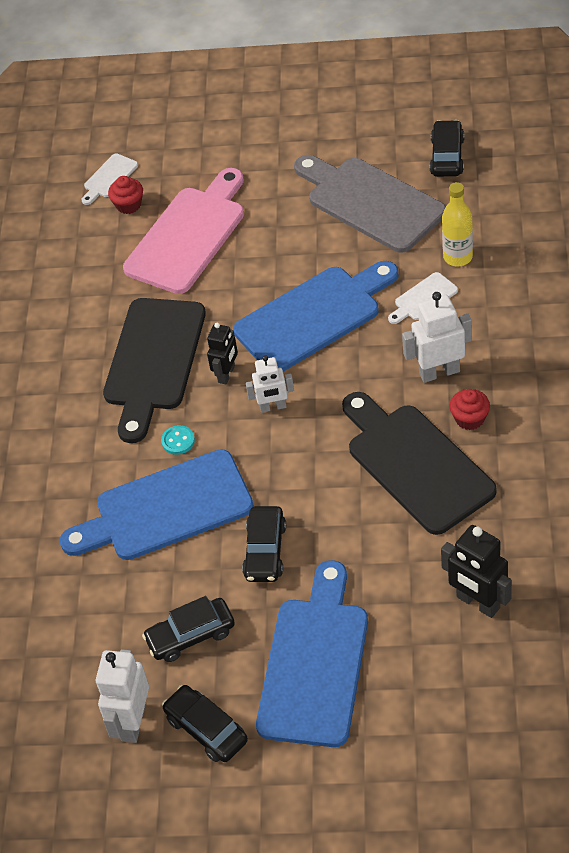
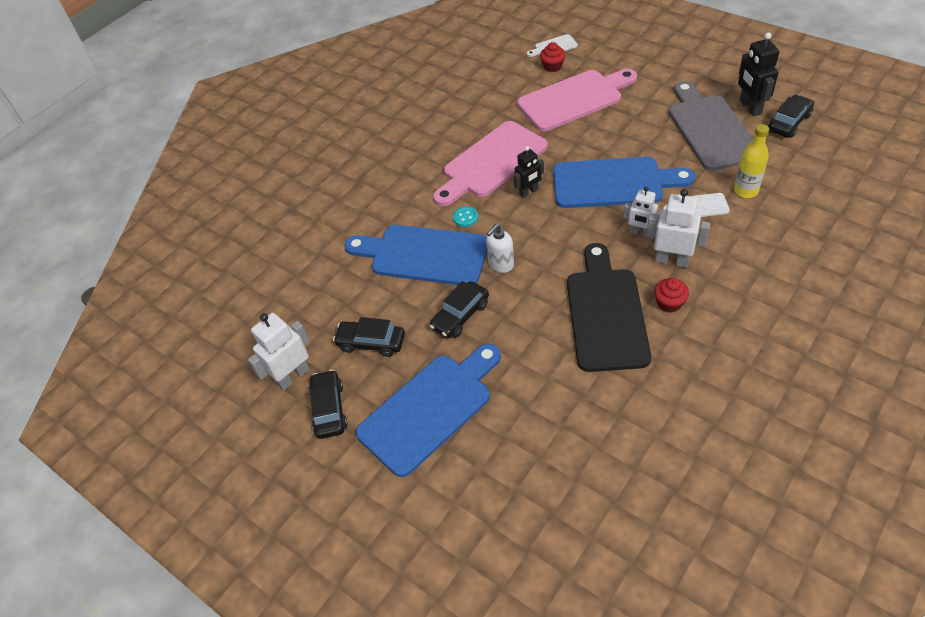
camera: 35 degrees right, 0 degrees up
black cutting board [103,298,206,443] -> pink cutting board [433,121,548,206]
white robot [246,355,294,413] -> white robot moved to [623,187,661,238]
black robot [441,525,512,618] -> black robot moved to [738,32,780,116]
none -> white soap dispenser [486,224,514,273]

